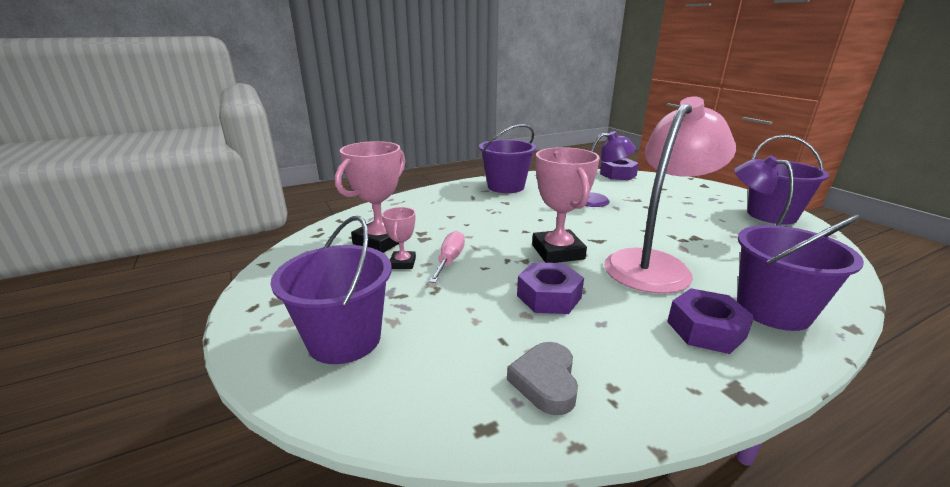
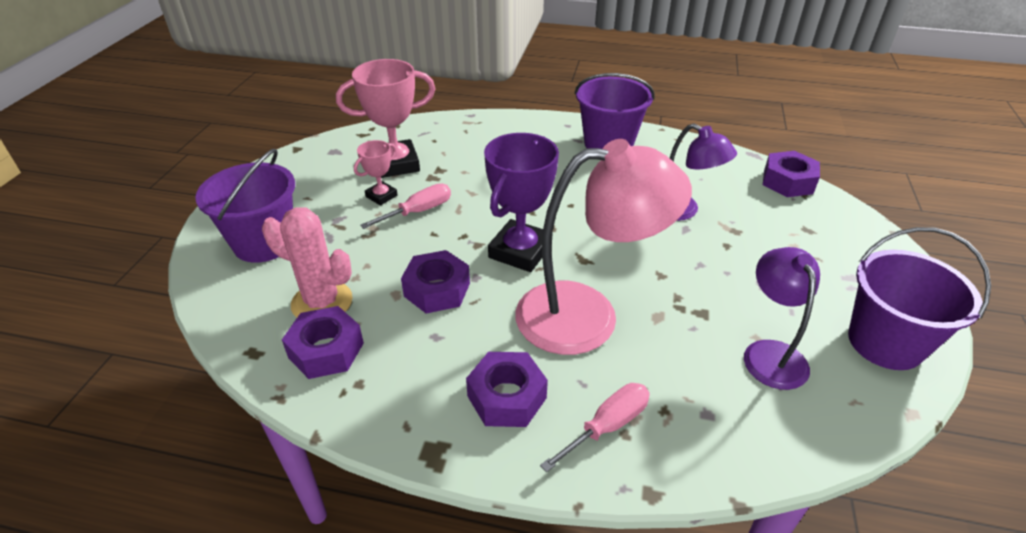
camera: 40 degrees right, 15 degrees up
grey heart [507,342,578,415] -> purple nut [282,306,364,379]
pink trophy [532,147,600,263] -> purple trophy [484,133,559,272]
purple bucket [737,215,864,331] -> pink screwdriver [540,383,650,472]
none -> pink cactus [262,207,352,318]

